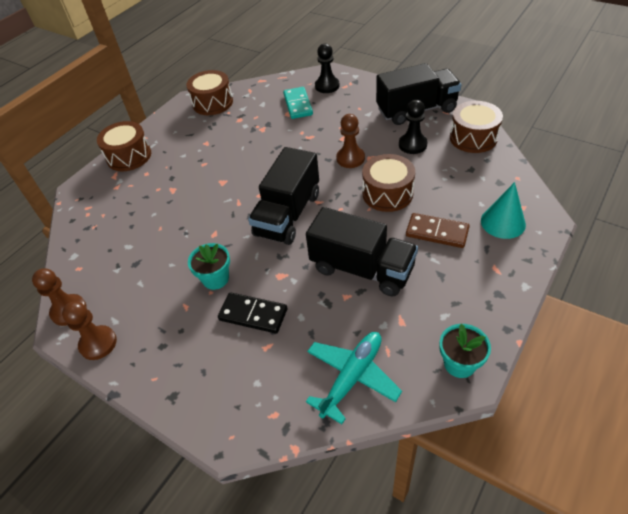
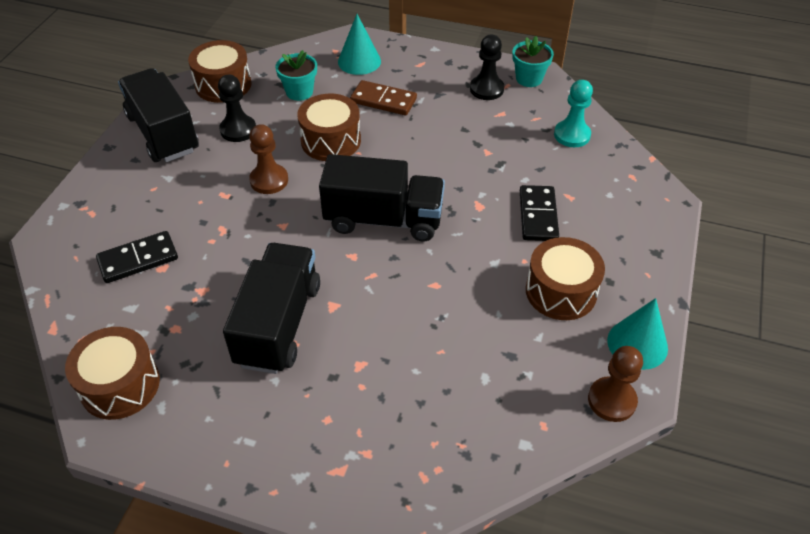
camera: 110 degrees left, 0 degrees up
brown pawn [62,301,117,360] -> turquoise cone [607,298,668,370]
brown drum [97,121,151,171] -> brown drum moved to [526,237,605,320]
turquoise flower pot [188,243,230,290] -> turquoise flower pot moved to [275,50,317,101]
turquoise domino [283,87,313,119] -> black domino [96,231,178,283]
black truck [306,207,418,296] -> black truck moved to [223,243,320,374]
turquoise plane [306,332,402,424] -> turquoise pawn [554,80,593,147]
black pawn [315,43,340,93] -> black pawn moved to [470,35,504,100]
brown domino [406,213,470,248] -> brown domino turned 75 degrees counterclockwise [350,80,417,115]

